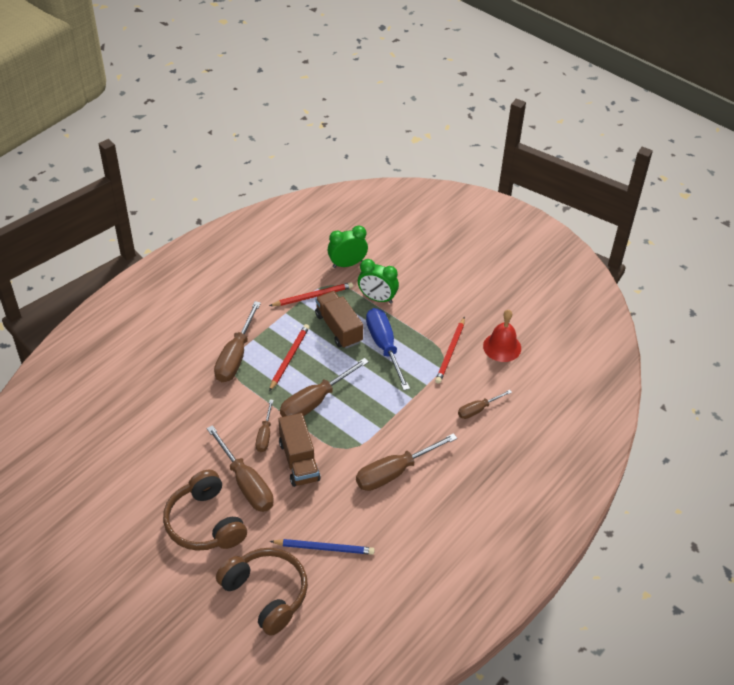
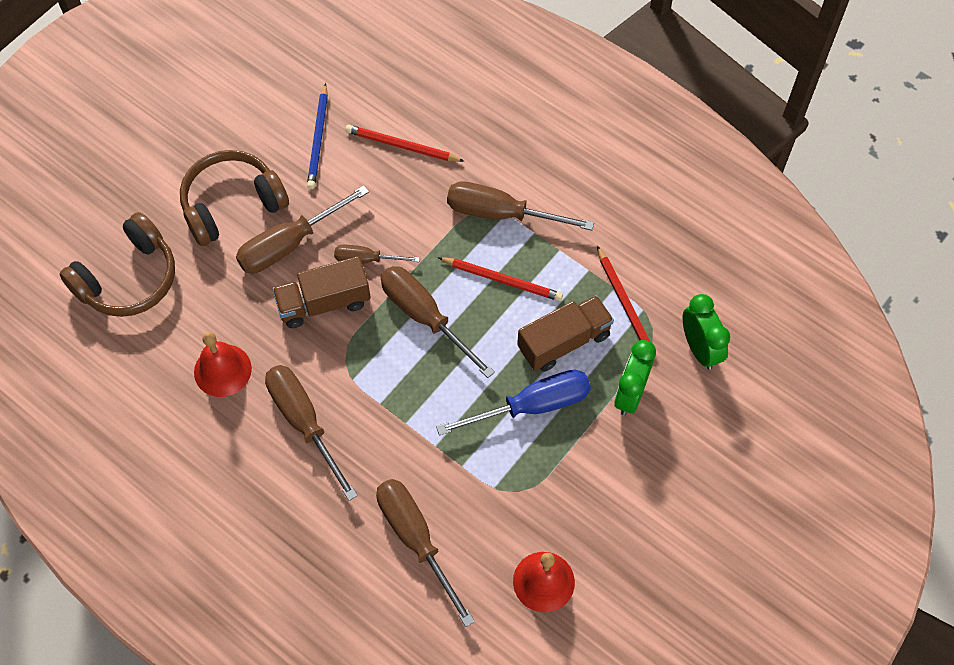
camera: 90 degrees right, 15 degrees up
blue pencil [270,539,375,555] -> blue pencil moved to [307,83,328,189]
red pencil [435,317,465,384] -> red pencil moved to [345,125,465,162]
brown screwdriver [458,390,512,419] -> brown screwdriver [376,479,475,627], size x1.77
none -> red bell [194,332,252,397]

